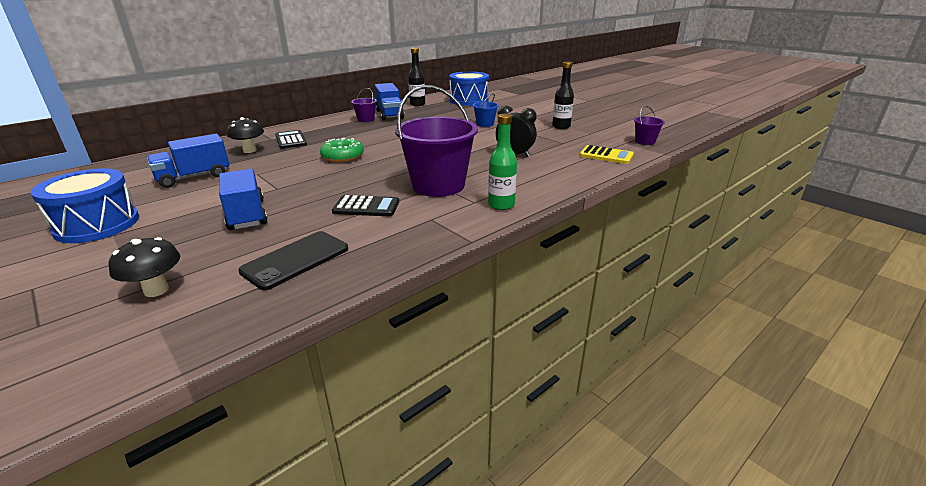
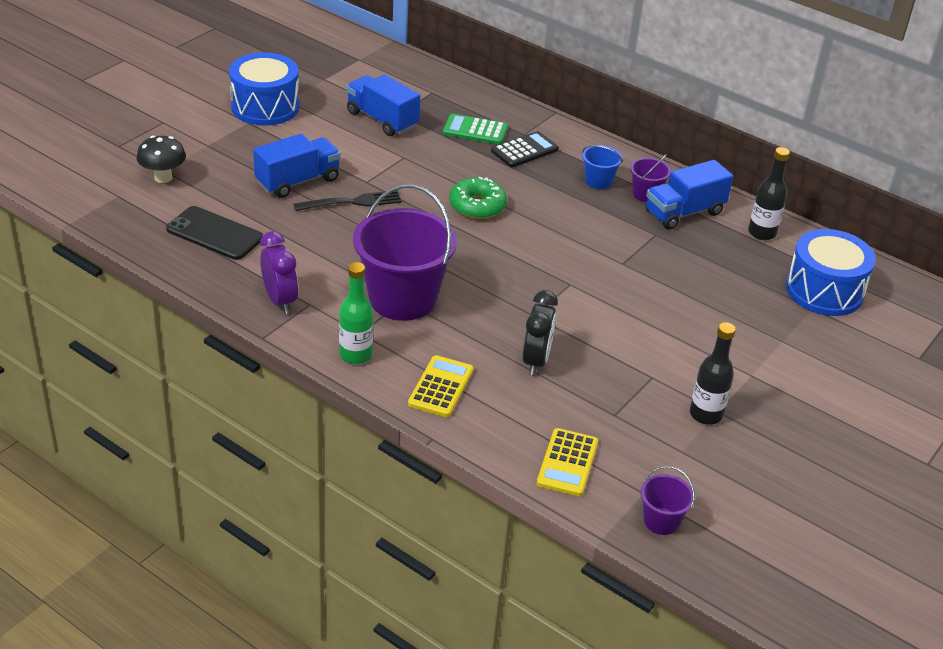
camera: 75 degrees right, 10 degrees up
black mushroom [227,117,264,153] -> green calculator [443,114,508,145]
black calculator [332,195,399,216] -> none
blue bucket [473,93,499,127] -> blue bucket moved to [582,145,623,189]
none -> purple clock [260,231,298,314]
none -> black fork [293,190,402,211]
none -> yellow calculator [408,355,474,417]

